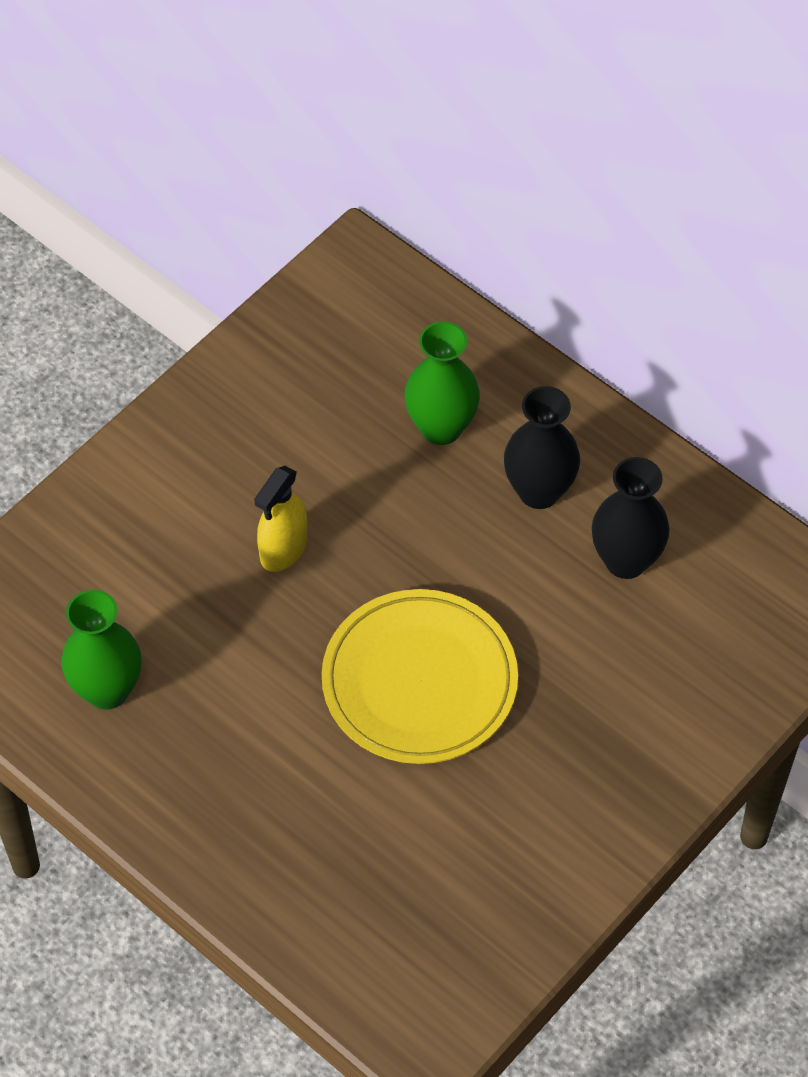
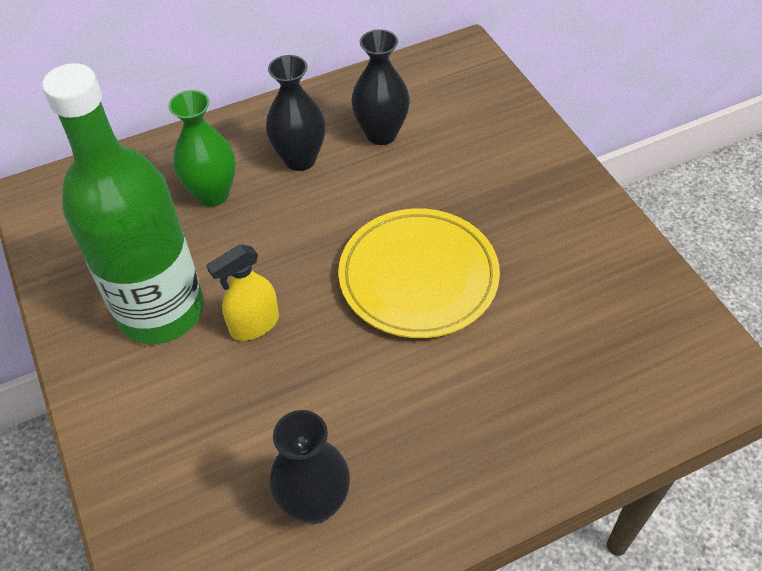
camera: 65 degrees left, 5 degrees down
green vase [61,590,142,710] -> black vase [270,410,350,524]
yellow spray bottle [254,466,307,572] -> yellow spray bottle turned 90 degrees clockwise [206,244,279,341]
none -> green bottle [42,63,204,344]

